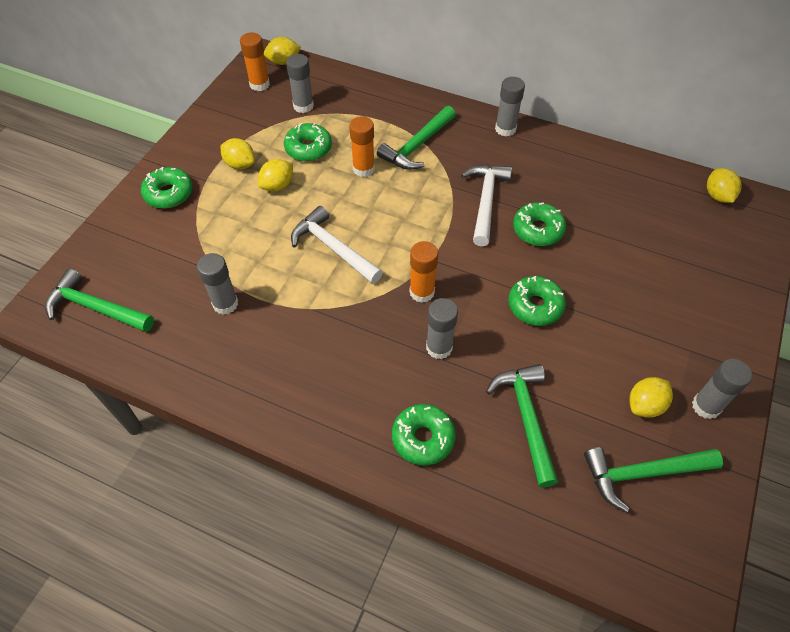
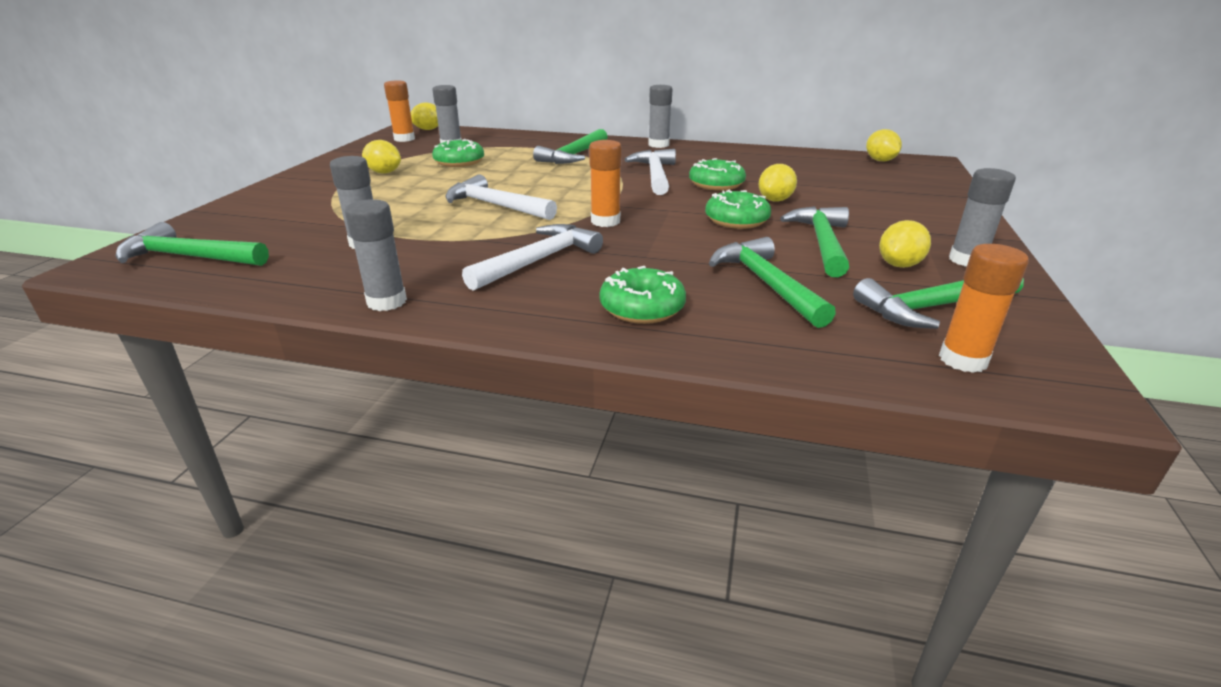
camera: 10 degrees left, 25 degrees down
green donut [141,167,193,208] -> none
yellow lemon [258,159,293,191] -> yellow lemon moved to [758,164,797,202]
orange glue stick [349,116,375,177] -> orange glue stick moved to [939,244,1029,373]
grey glue stick [426,298,458,359] -> grey glue stick moved to [345,199,407,311]
none -> white hammer [462,224,603,291]
none -> green hammer [780,206,849,277]

